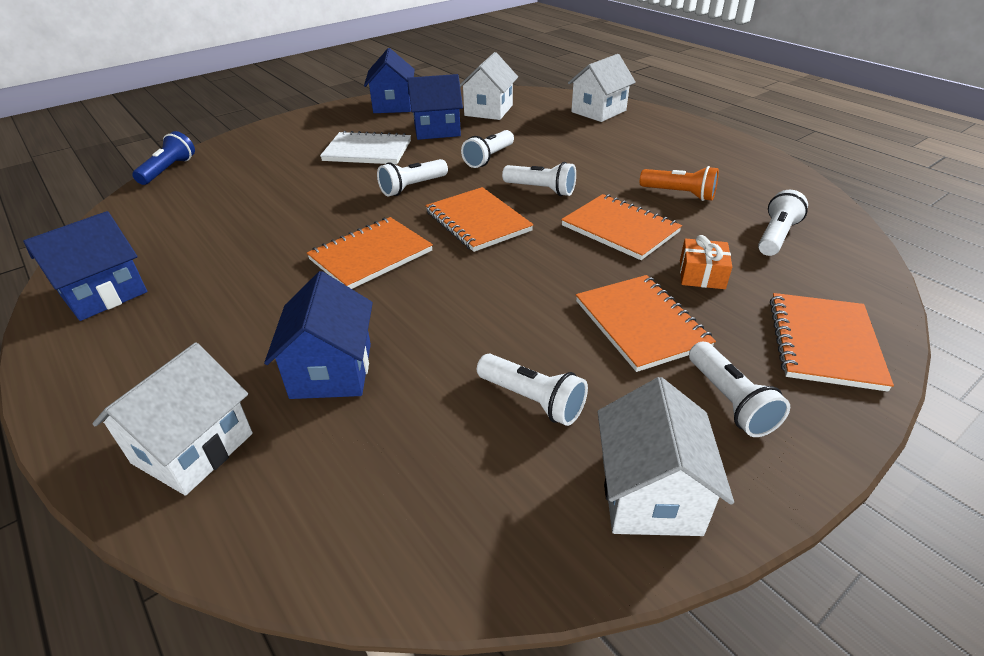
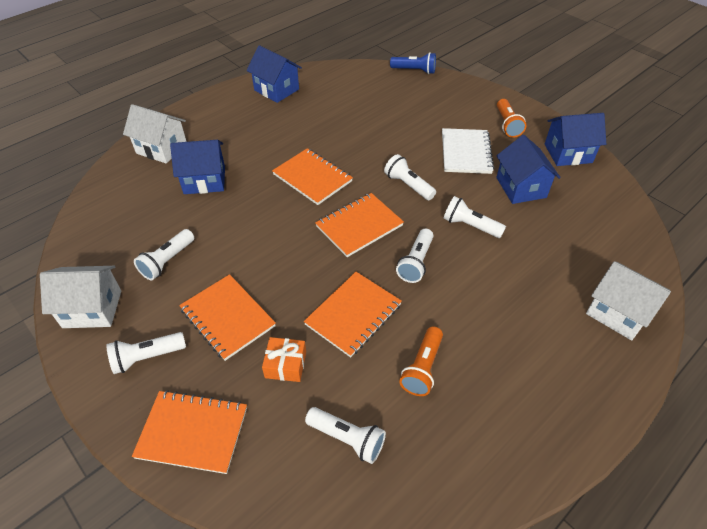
camera: 85 degrees right, 10 degrees up
white house [460,52,518,120] -> none
orange notebook [576,275,716,372] -> orange notebook turned 75 degrees clockwise [179,274,276,361]
none -> orange flashlight [497,99,527,138]

